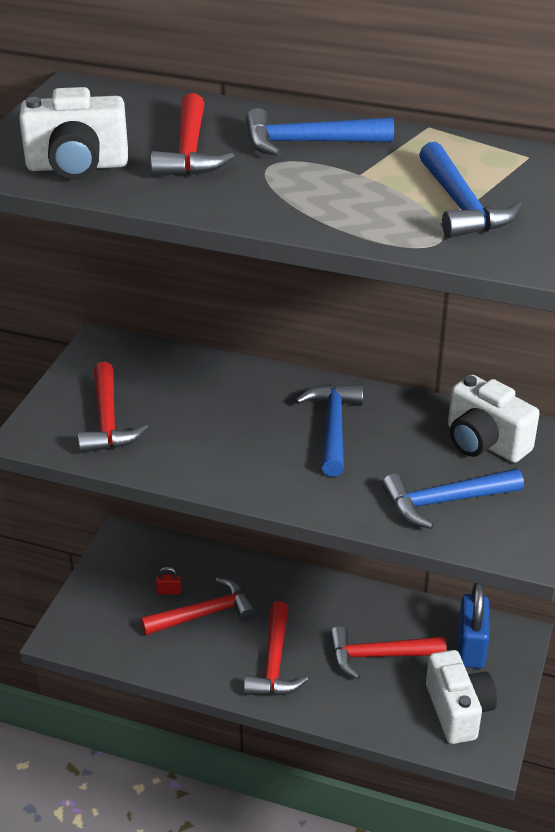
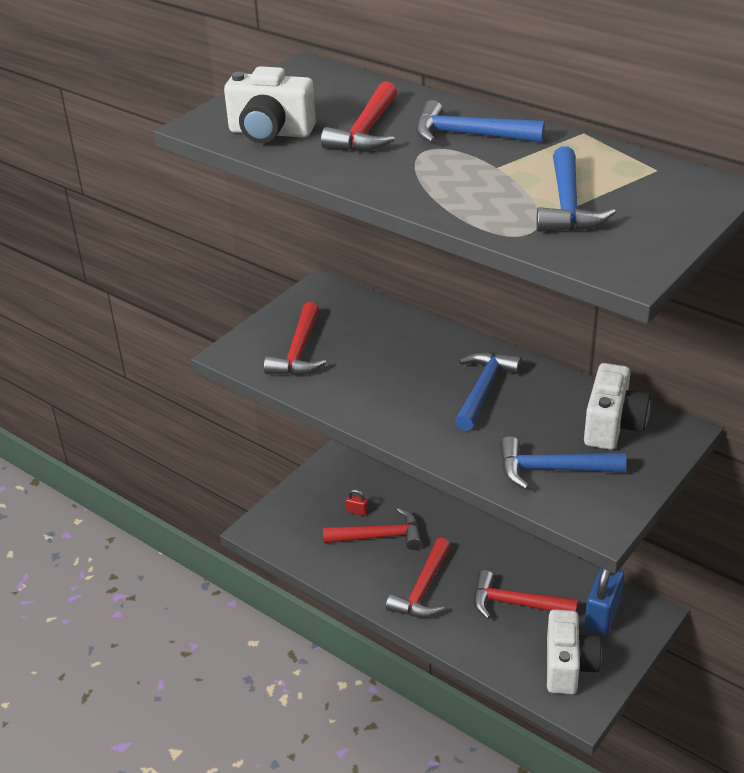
camera: 20 degrees right, 0 degrees up
white camera [448,374,540,463] -> white camera turned 135 degrees counterclockwise [584,363,650,450]

